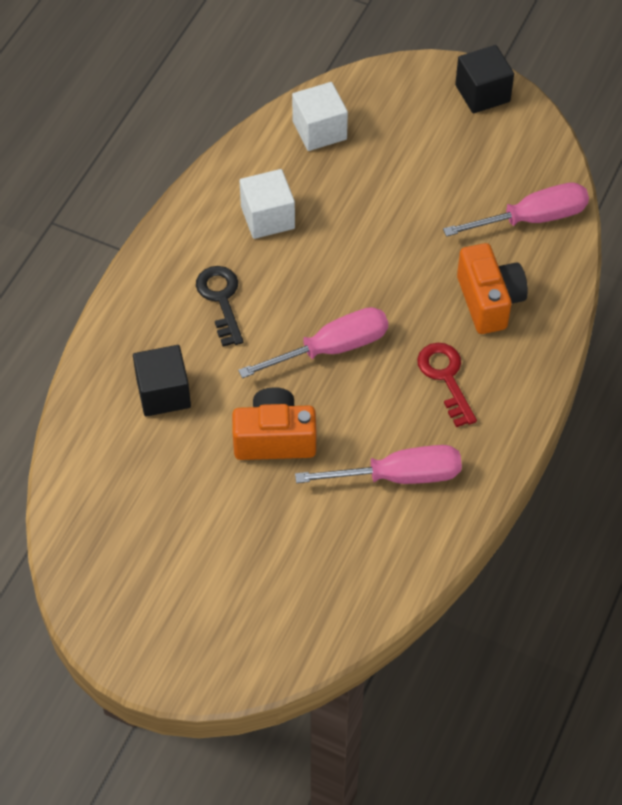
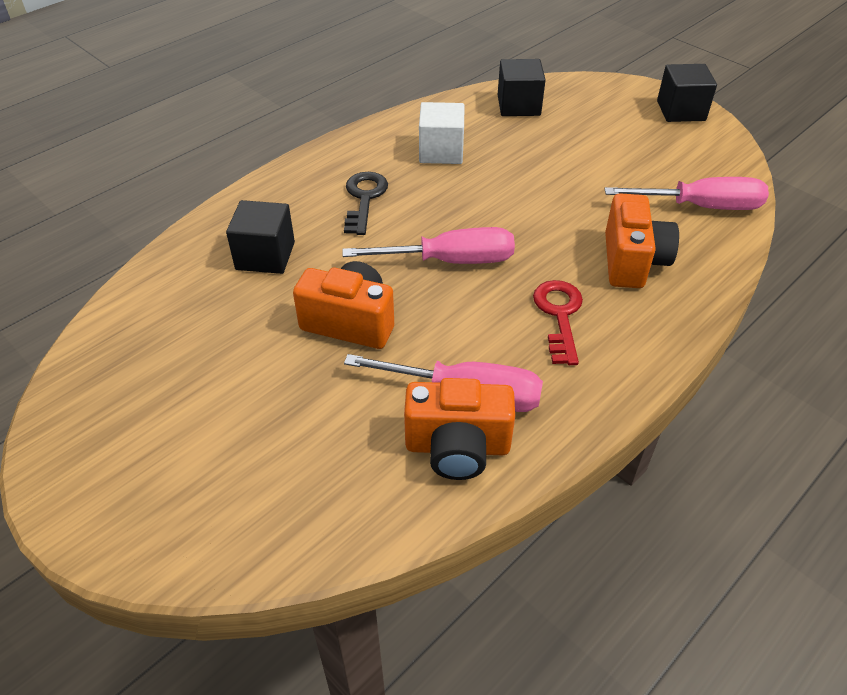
camera: 20 degrees right, 10 degrees down
white cube [292,82,348,151] -> black cube [498,59,546,116]
none -> orange camera [404,378,515,480]

